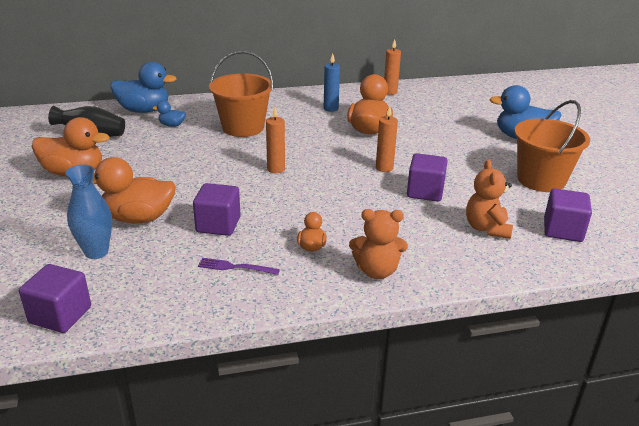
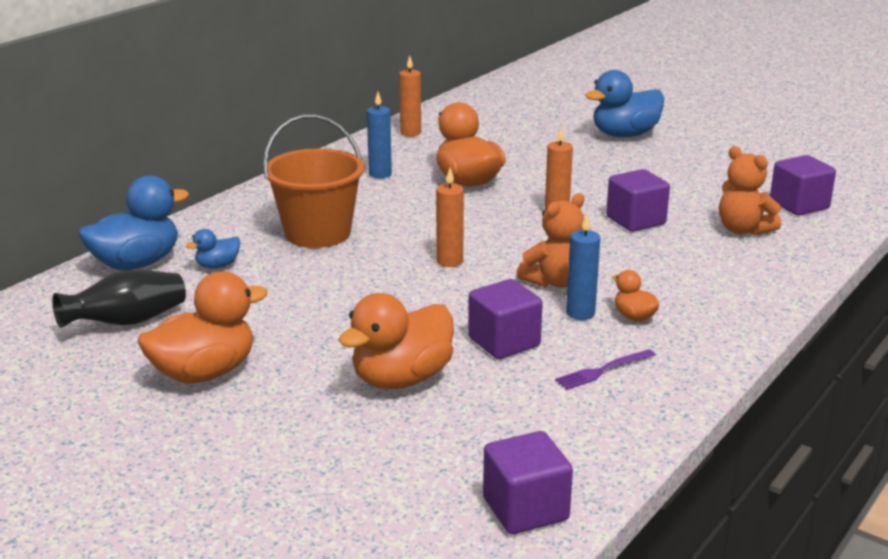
camera: 40 degrees left, 5 degrees down
blue vase [66,165,112,259] -> none
orange teddy bear [349,209,408,279] -> orange teddy bear moved to [516,193,584,287]
orange bucket [514,100,590,192] -> none
none -> blue candle [566,214,600,320]

